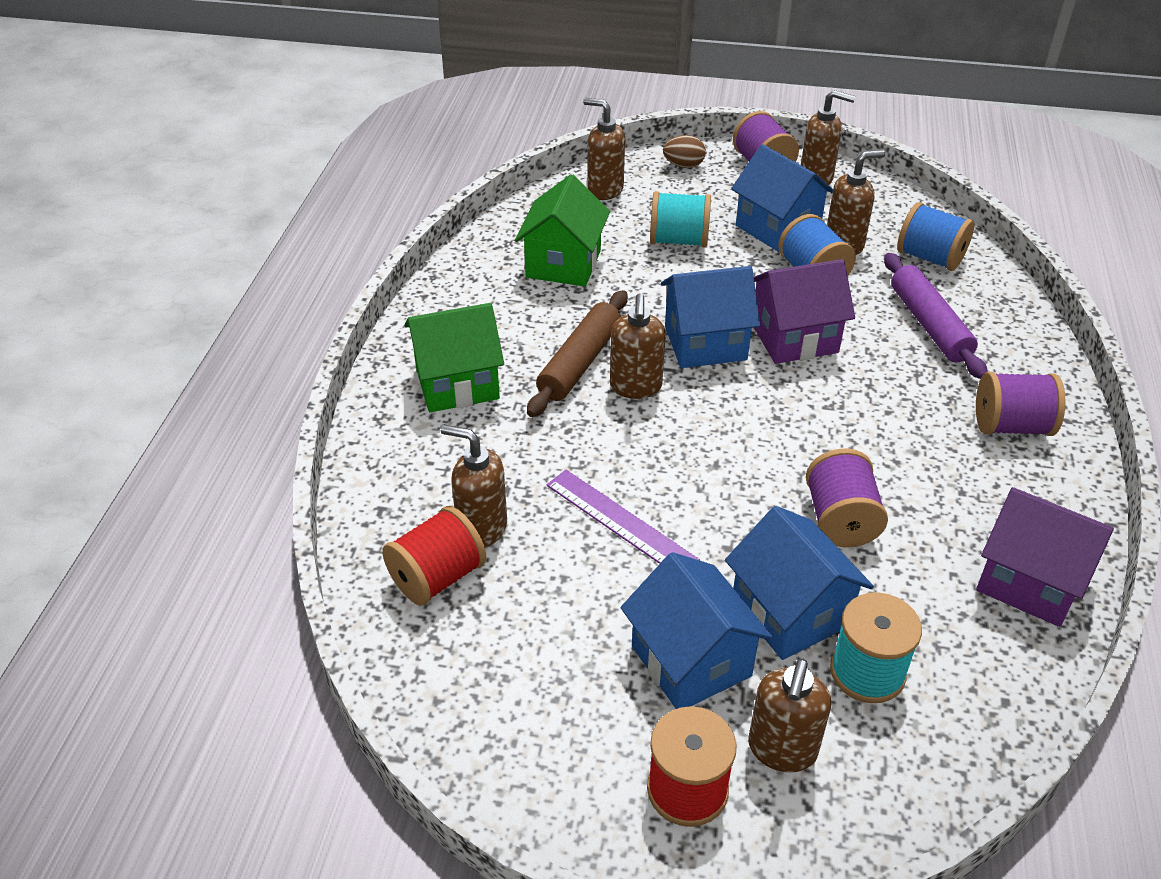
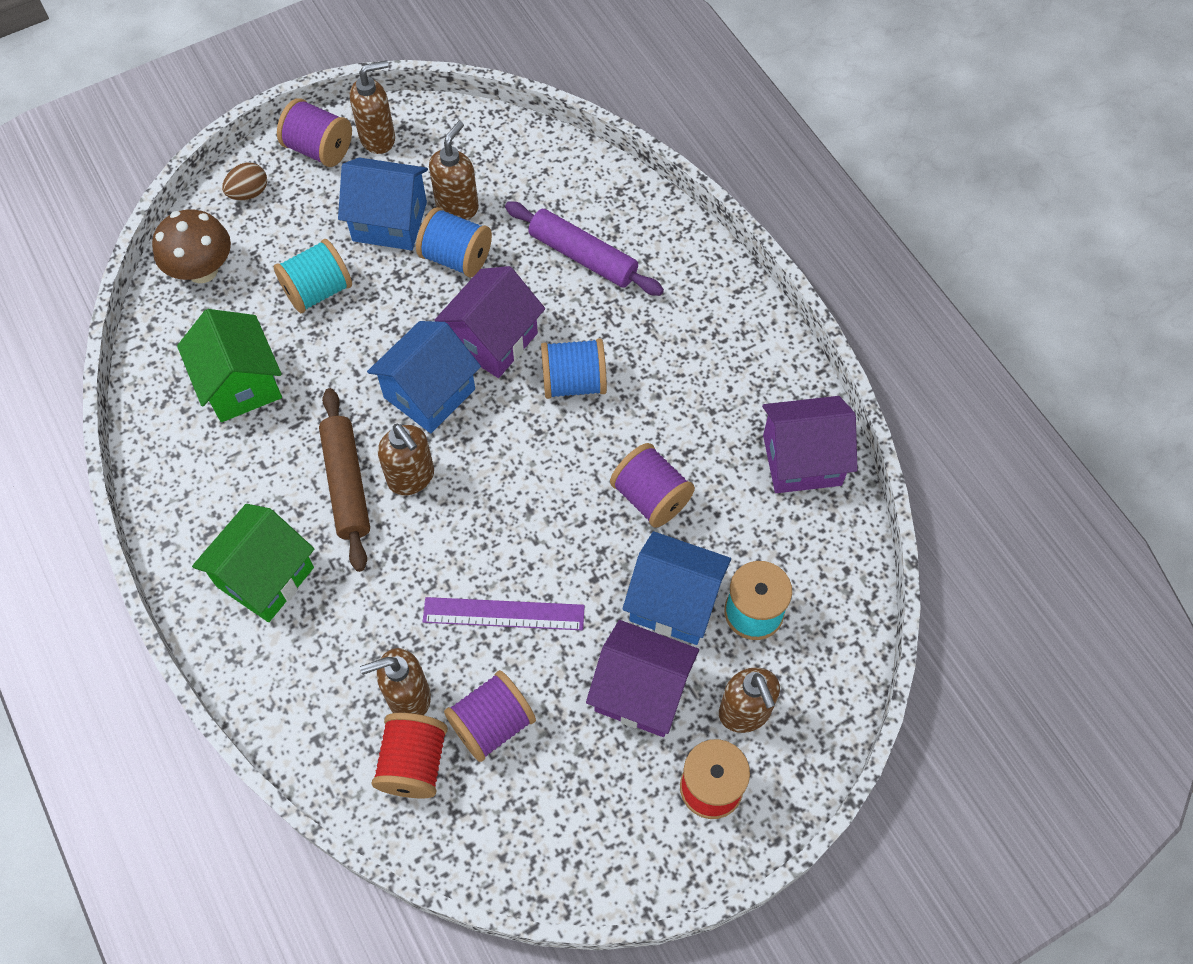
camera: 40 degrees left, 20 degrees up
brown soap dispenser [583,98,625,200] -> brown mushroom [152,210,231,283]
blue house [621,552,773,709] -> purple house [586,620,699,737]
blue spool [897,202,975,271] -> blue spool moved to [541,338,607,399]
purple spool [976,372,1065,436] -> purple spool moved to [444,670,536,762]

